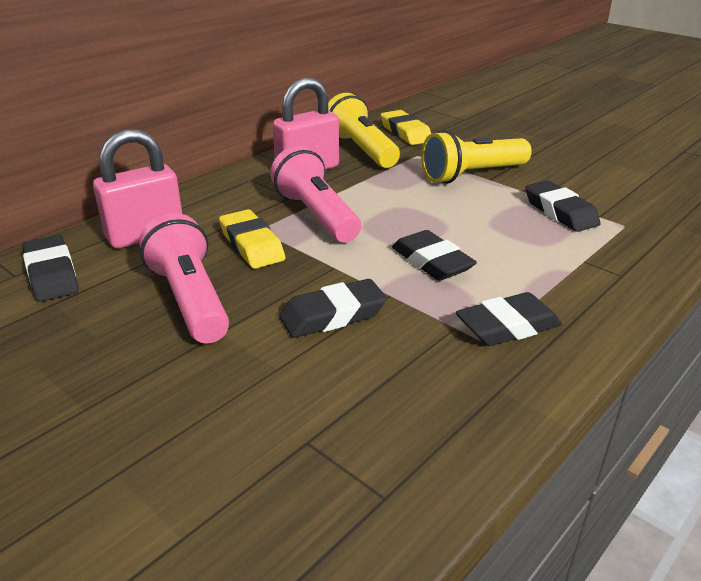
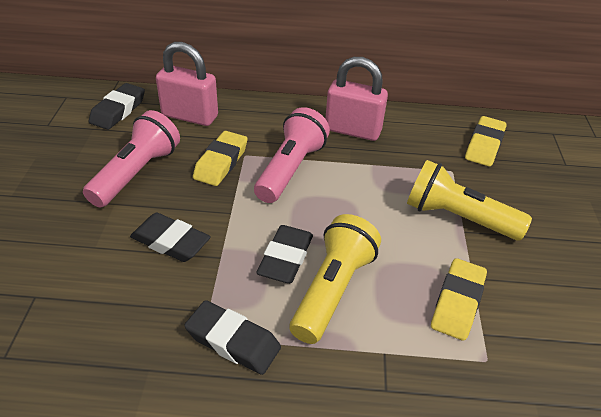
camera: 50 degrees right, 10 degrees up
yellow flashlight [328,93,400,168] -> yellow flashlight moved to [290,214,381,344]
black eraser [525,180,601,232] -> yellow eraser [431,258,487,341]

